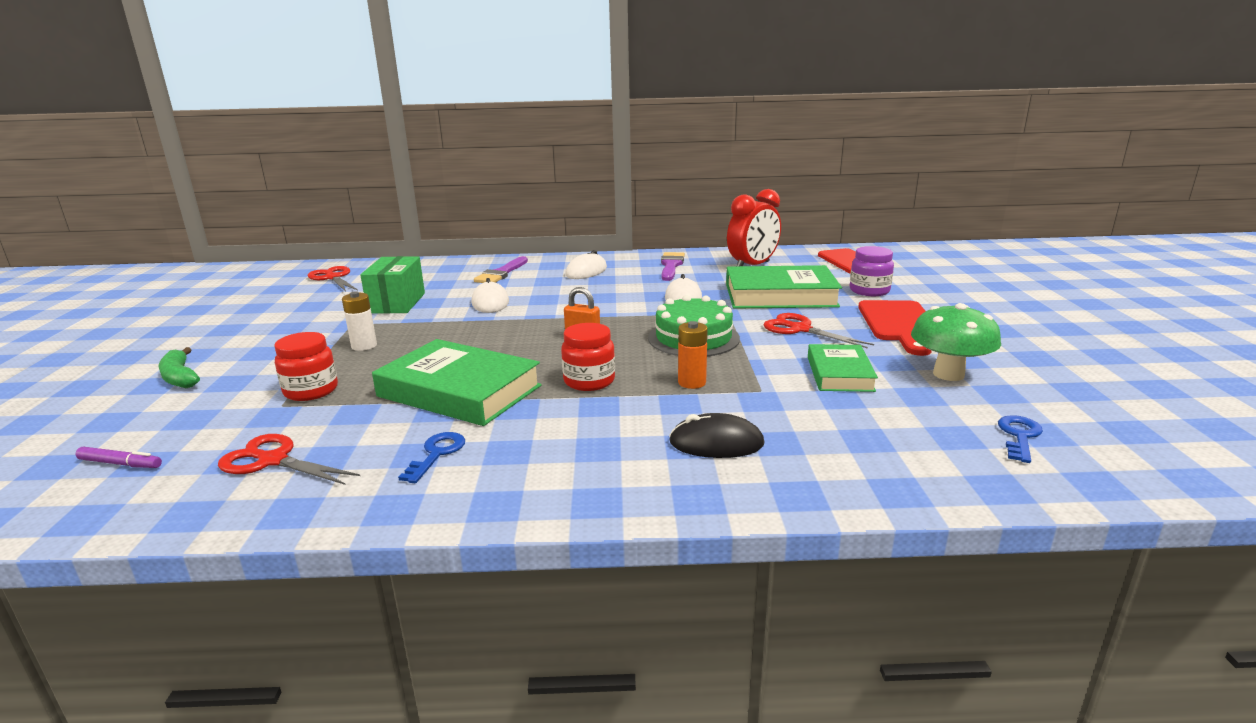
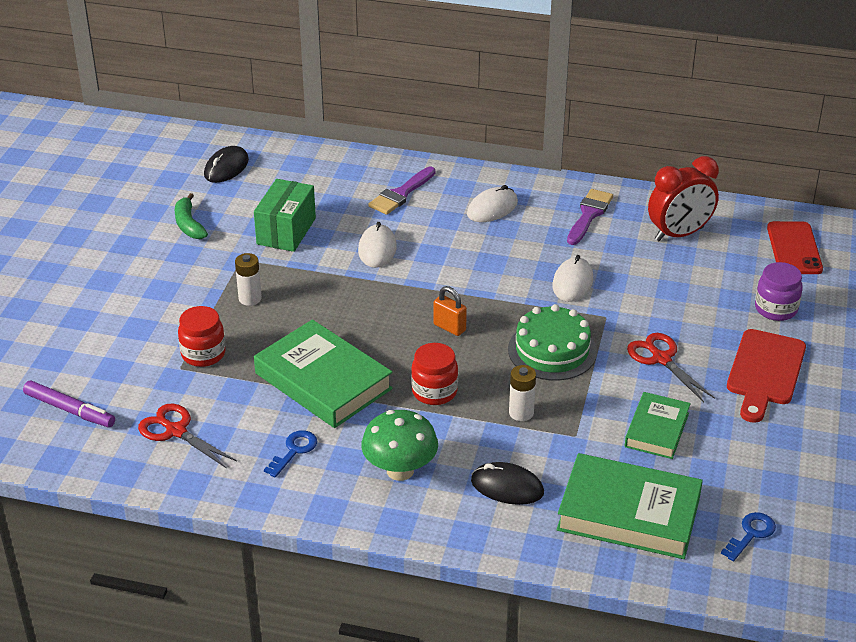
camera: 15 degrees right, 15 degrees up
purple marker [76,447,162,468] -> purple marker [23,381,115,428], size x1.53
green banana [159,347,200,388] -> green banana moved to [175,193,208,239]
red scissors [308,266,358,291] -> black mouse [204,146,249,183]
orange battery [678,321,708,389] -> white battery [509,365,536,421]
green book [726,265,842,308] -> green book moved to [557,453,703,559]
green mushroom [911,303,1001,381] -> green mushroom moved to [361,410,438,481]

